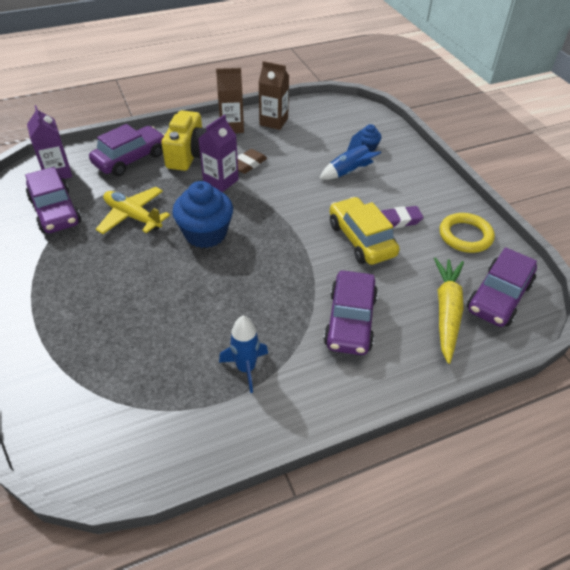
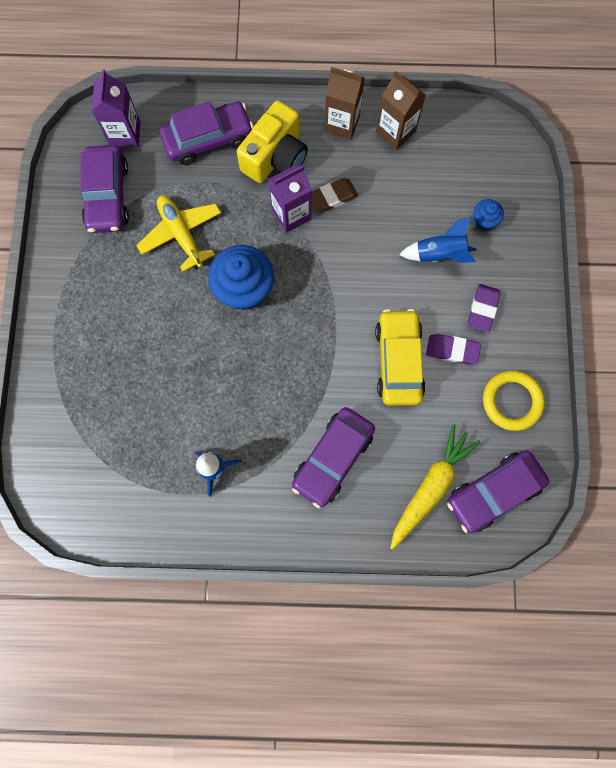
camera: 25 degrees right, 30 degrees up
none -> purple eraser [468,284,500,332]

